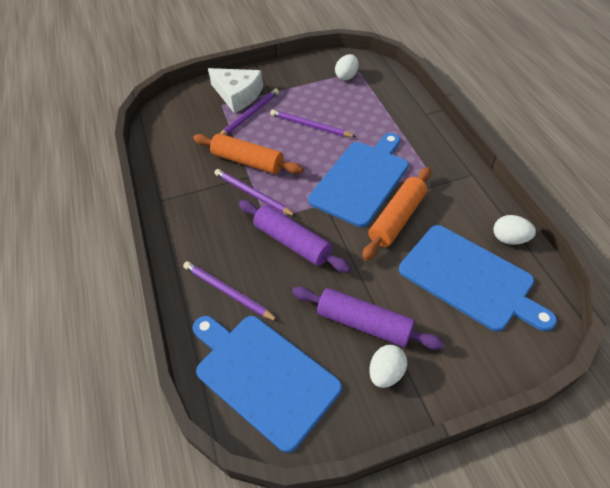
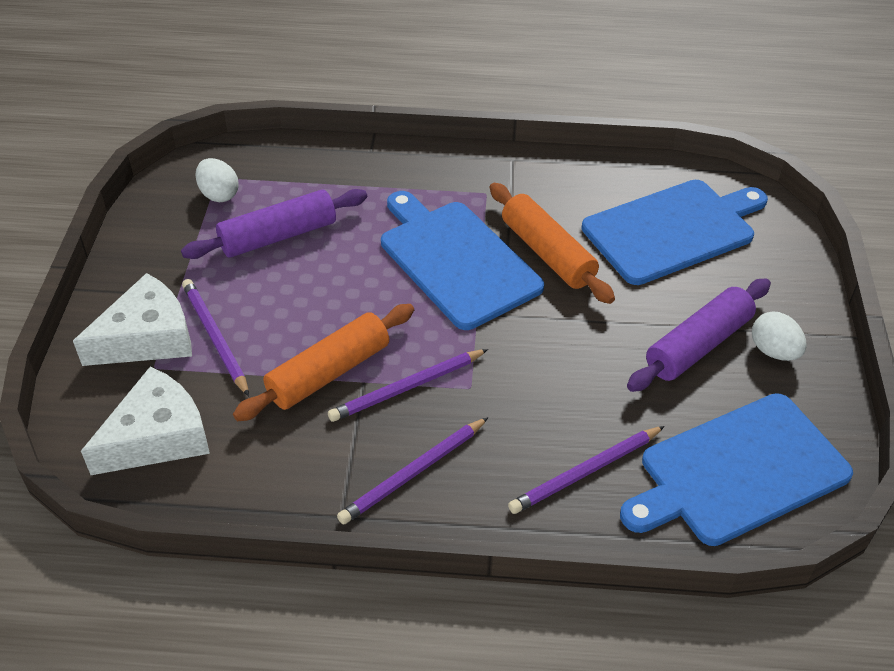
camera: 70 degrees left, 5 degrees down
purple rolling pin [239,200,351,273] -> purple rolling pin moved to [181,189,367,259]
purple pencil [270,110,356,137] -> purple pencil moved to [337,417,488,524]
white egg [494,215,536,245] -> none
none -> white cheese [81,367,210,475]

